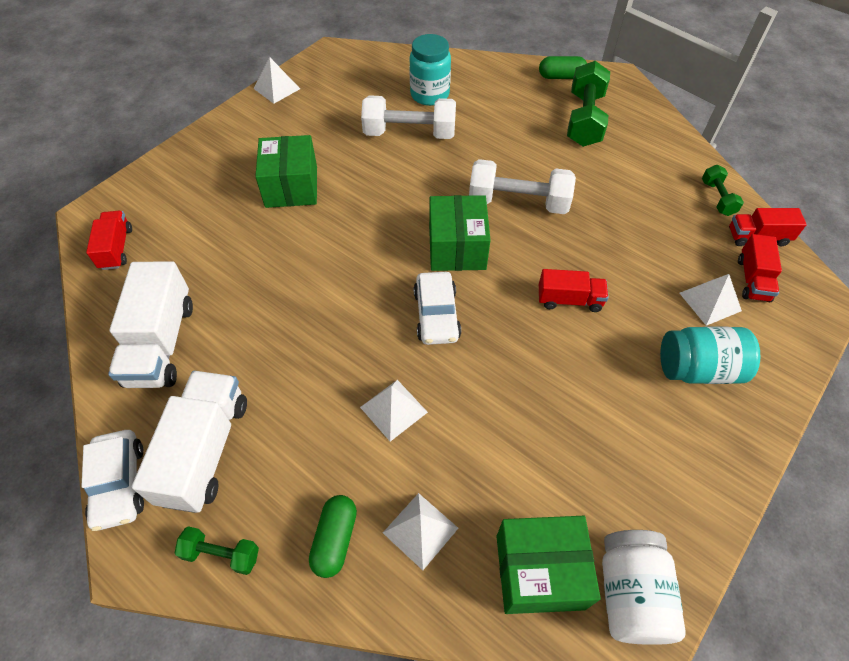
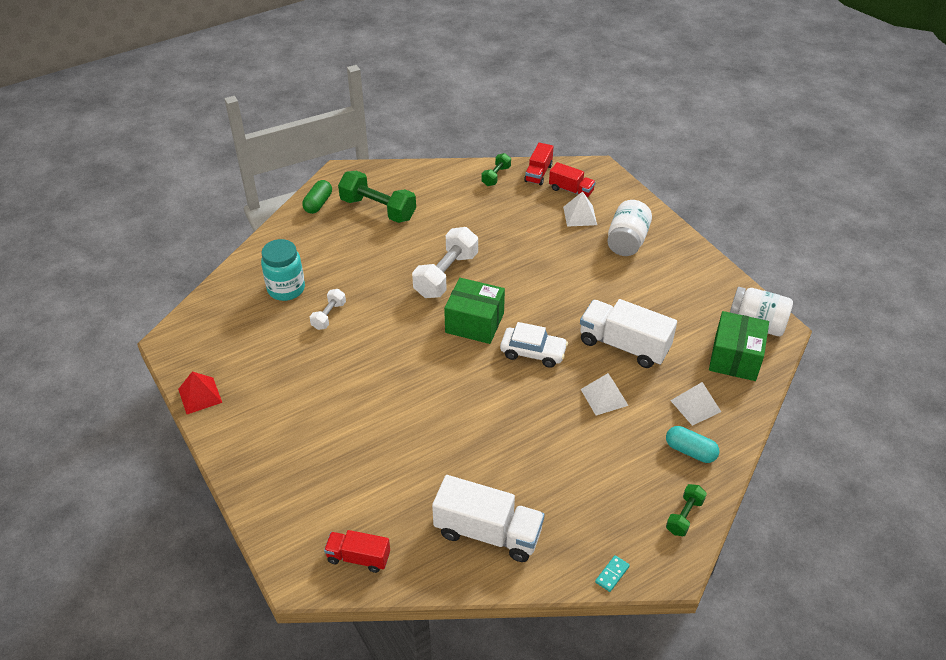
camera: 70 degrees left, 10 degrees down
white car [82,430,144,531] -> turquoise domino [595,555,630,592]
white truck [132,371,247,513] -> white truck moved to [580,299,677,368]
white pyramid [254,57,300,104] -> red pyramid [178,371,222,414]
green box [255,135,317,208] -> none
green capsule [309,495,357,578] -> turquoise capsule [666,426,719,463]
white dumbbell [361,95,456,139] -> white dumbbell [310,289,346,330], size x0.53
red truck [539,269,609,312] -> none
turquoise jar [660,327,760,384] -> white jar [607,200,652,256]
green dumbbell [702,165,744,216] -> green dumbbell turned 75 degrees counterclockwise [481,153,511,186]

